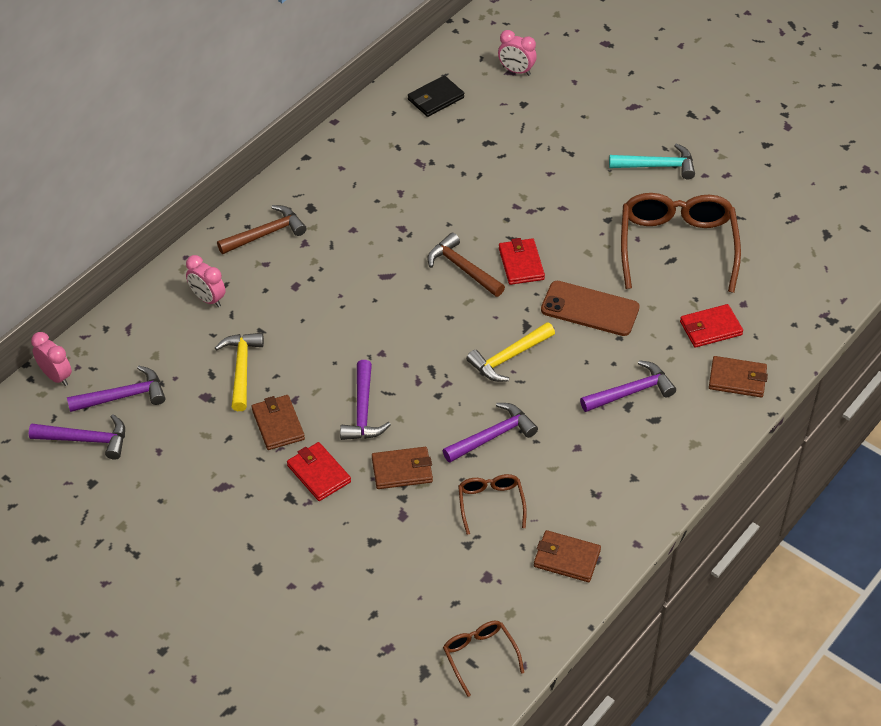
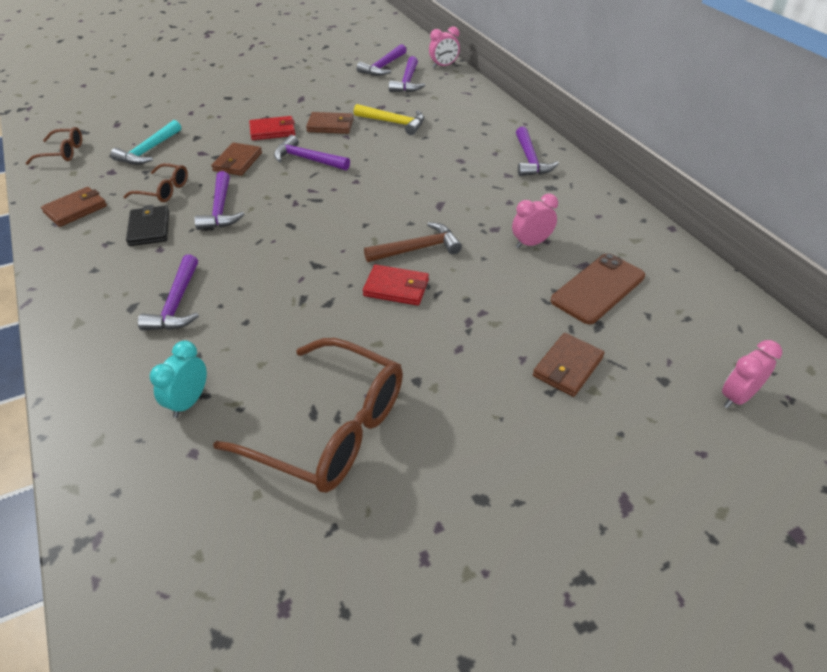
camera: 115 degrees right, 5 degrees down
pink clock [186,255,226,307] -> pink clock moved to [512,194,558,248]
brown hammer [217,205,307,254] -> purple hammer [516,127,559,176]
black wallet [408,75,464,117] -> black wallet moved to [126,205,169,246]
yellow hammer [466,322,555,382] -> none
brown phone [541,281,640,336] -> brown phone moved to [551,253,645,324]
turquoise hammer [609,143,695,179] -> turquoise hammer moved to [110,120,181,165]
red wallet [680,304,743,348] -> turquoise clock [150,341,207,418]
brown wallet [709,356,768,397] -> brown wallet moved to [533,333,605,397]

